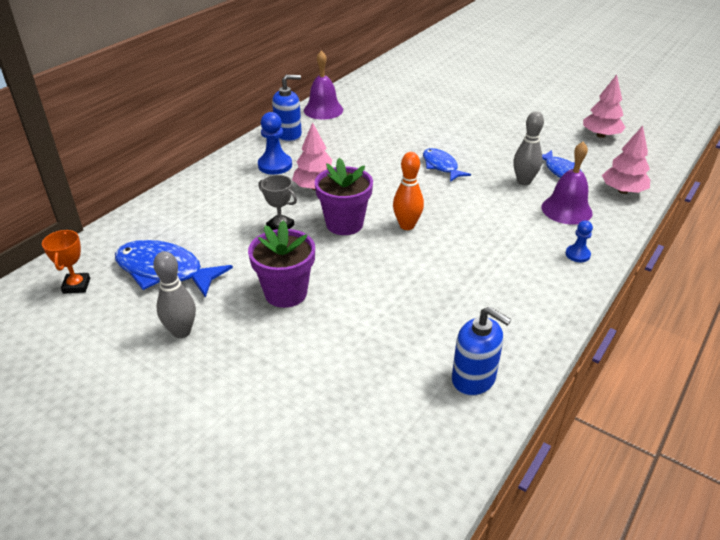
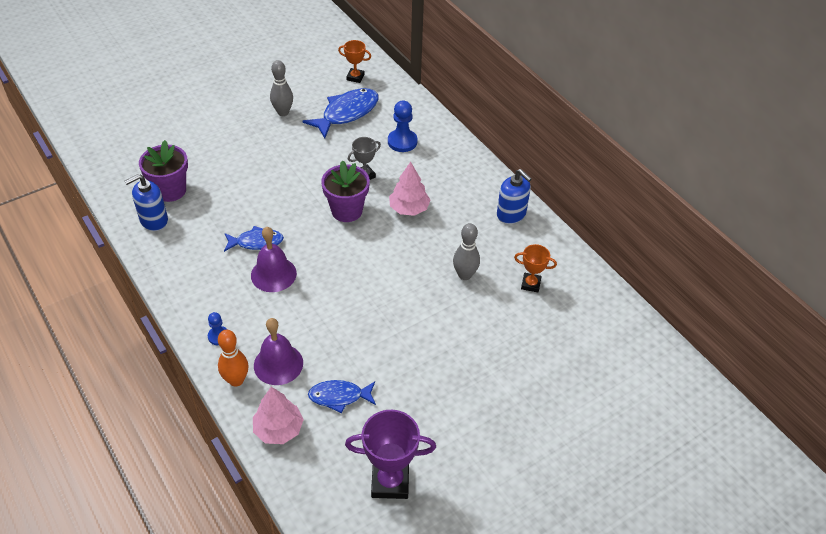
camera: 110 degrees right, 10 degrees up
purple flower pot [248,221,315,308] -> purple flower pot moved to [139,140,188,202]
blue pawn [258,112,292,175] -> blue pawn moved to [388,101,417,152]
blue soap dispenser [272,75,302,142] -> blue soap dispenser turned 45 degrees counterclockwise [497,169,532,224]
purple bell [304,50,343,120] -> purple bell moved to [251,227,297,292]
orange bowling pin [393,152,424,230] -> orange bowling pin moved to [218,330,249,387]
blue fish [423,148,471,182] -> blue fish moved to [224,226,284,252]
grey bowling pin [513,111,544,185] -> grey bowling pin moved to [453,223,480,280]
pink tree [583,75,626,138] -> purple trophy [345,410,436,499]
none -> orange trophy [514,244,557,292]

